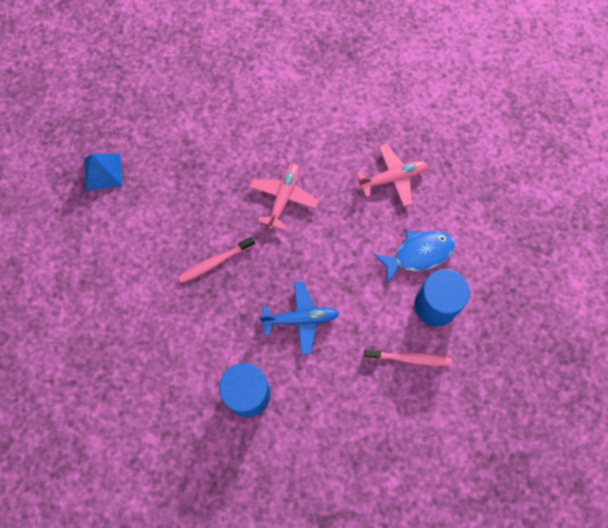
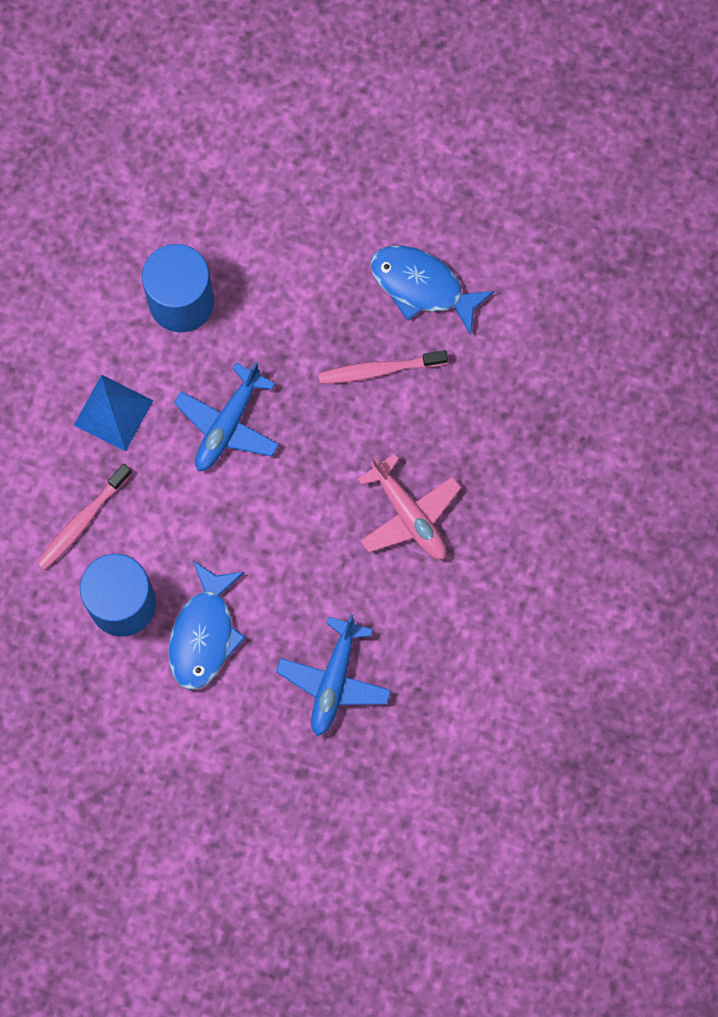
camera: 125 degrees right, 5 degrees up
blue pyramid [84,154,122,191] -> blue pyramid moved to [73,375,154,451]
pink toothbrush [178,236,255,283] -> pink toothbrush turned 105 degrees counterclockwise [318,350,448,384]
pink plane [356,144,428,207] -> blue plane [276,614,391,736]
none -> blue fish [370,245,495,336]

